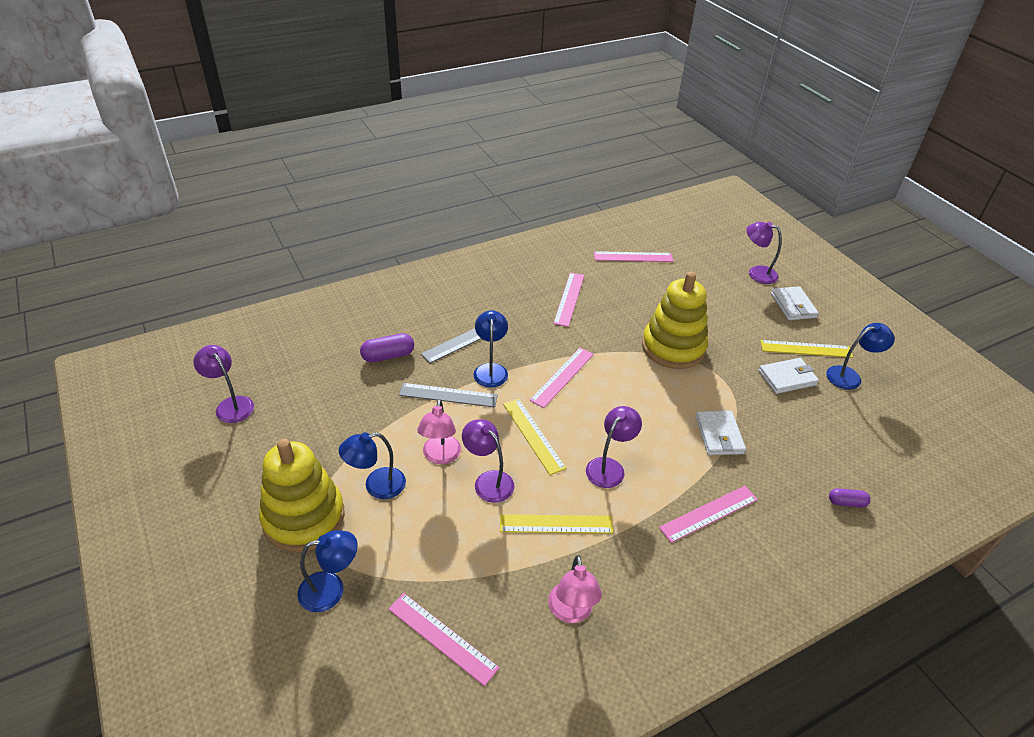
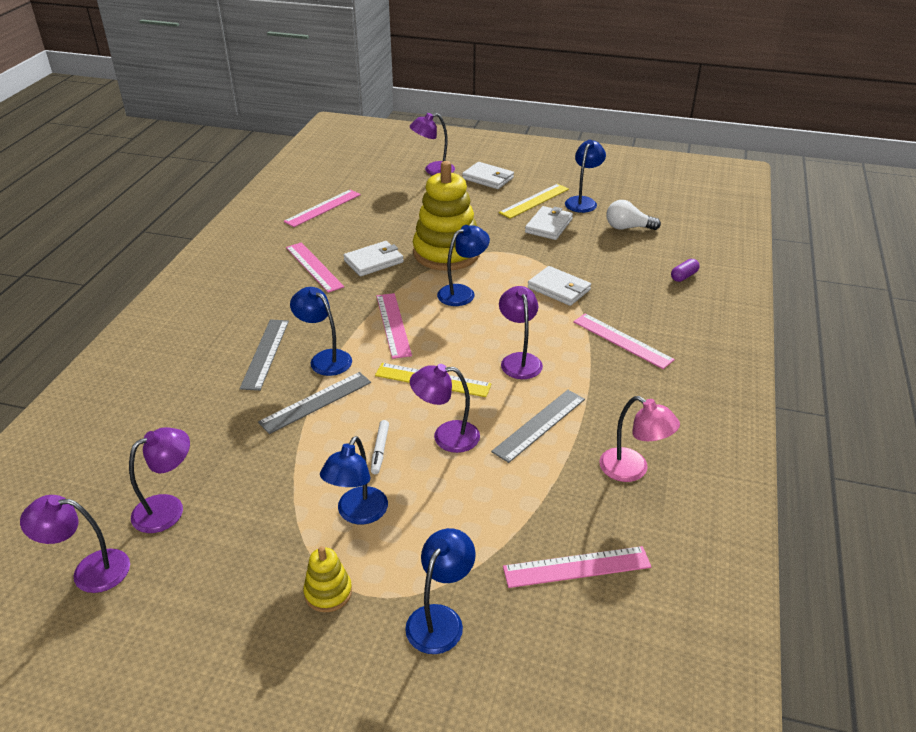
camera: 45 degrees left, 5 degrees down
yellow stacking toy [259,439,345,552] -> yellow stacking toy [303,546,352,612], size x0.45
purple capsule [360,333,414,363] -> none
pink lamp [417,399,461,464] -> white marker [371,420,389,474]
yellow ruler [500,514,614,534] -> grey ruler [491,390,585,463]
pink ruler [659,486,758,543] -> pink ruler turned 60 degrees counterclockwise [573,314,675,369]
none -> purple lamp [129,427,190,533]
none -> white wallet [343,241,404,276]
none -> blue lamp [437,225,490,306]
none -> white light bulb [606,200,661,230]

